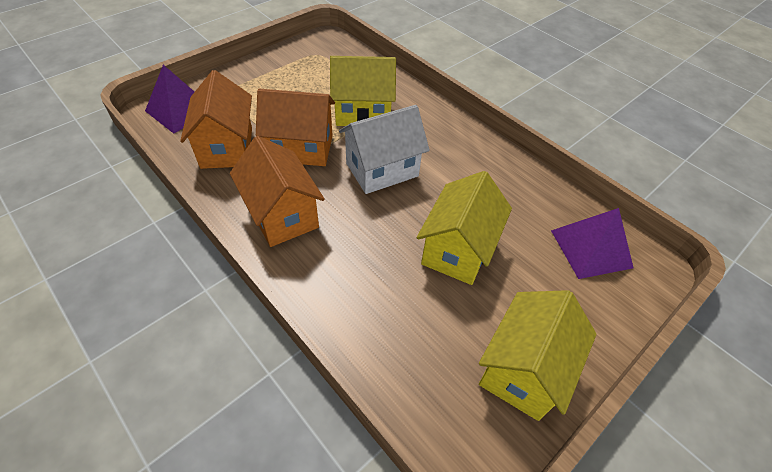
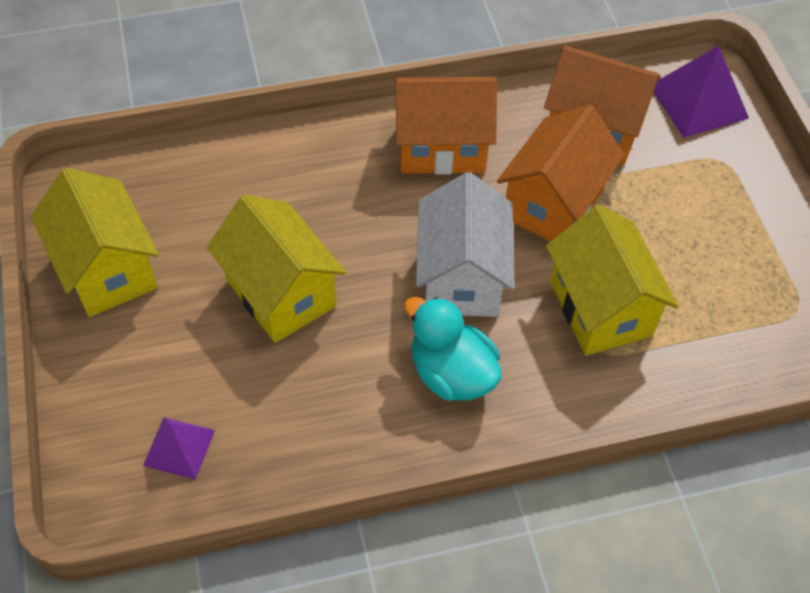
camera: 120 degrees right, 5 degrees up
yellow house [330,56,396,126] -> yellow house turned 45 degrees counterclockwise [546,205,679,356]
purple pyramid [551,208,634,279] -> purple pyramid [143,417,215,480], size x0.61
none -> turquoise duck [404,297,501,401]

